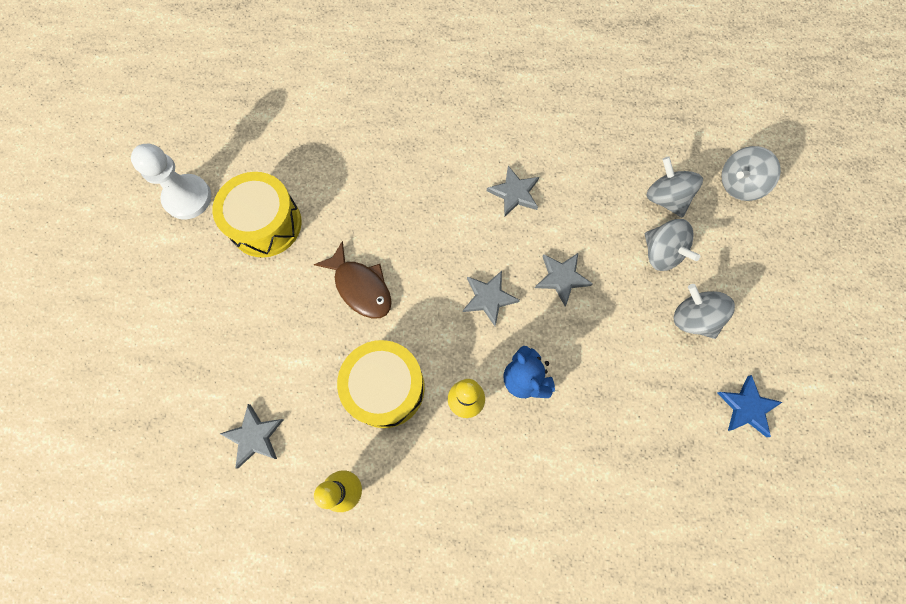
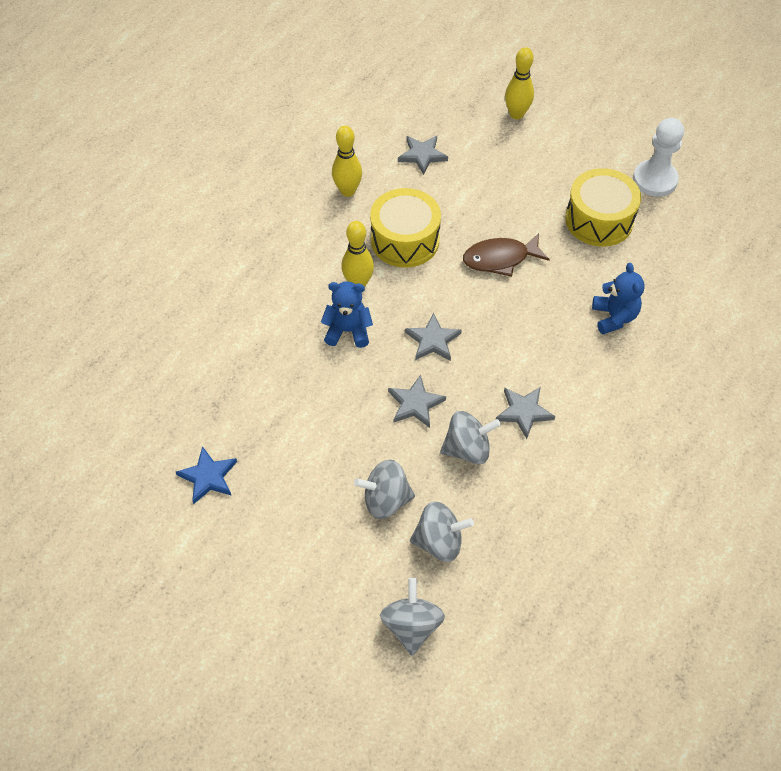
camera: 120 degrees right, 15 degrees down
grey spinning top [674,284,735,339] -> grey spinning top moved to [440,411,501,464]
none -> yellow bowling pin [505,47,534,119]
none -> blue teddy bear [592,263,645,334]

